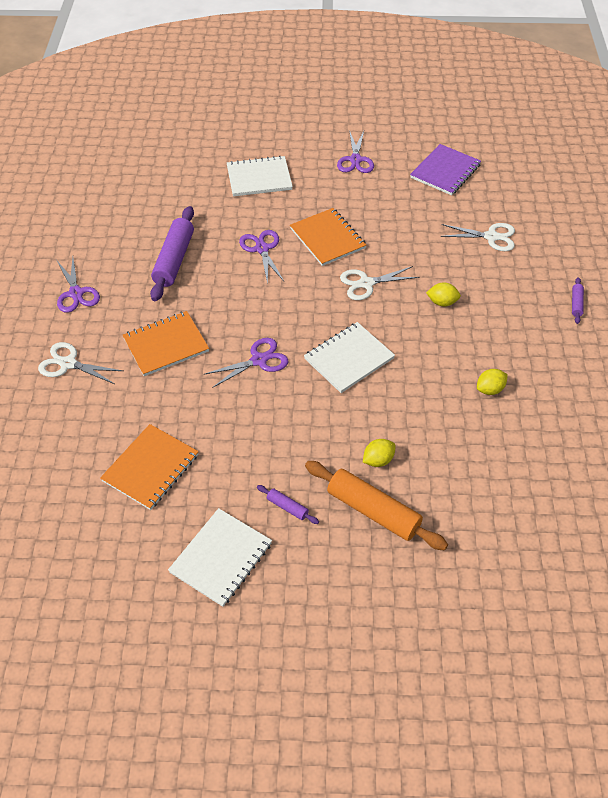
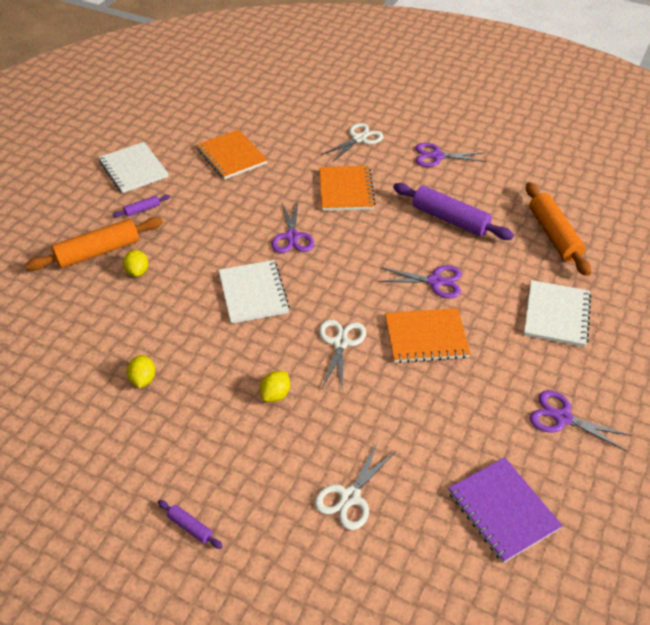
camera: 115 degrees right, 5 degrees down
none -> orange rolling pin [526,182,591,276]

